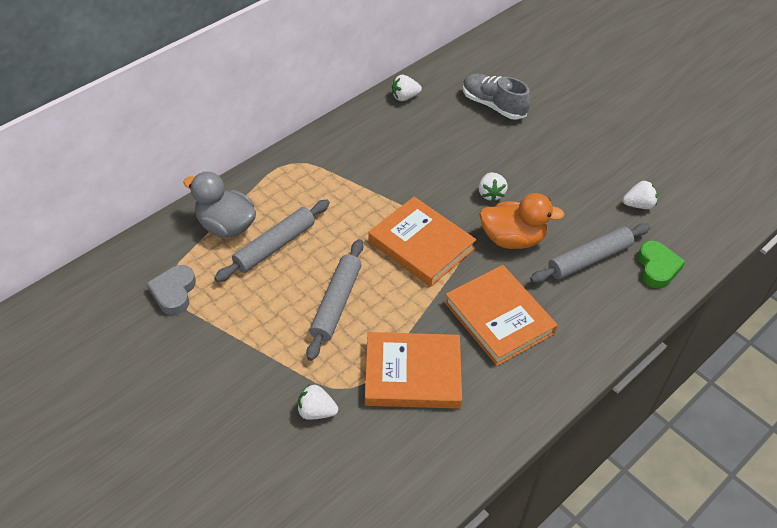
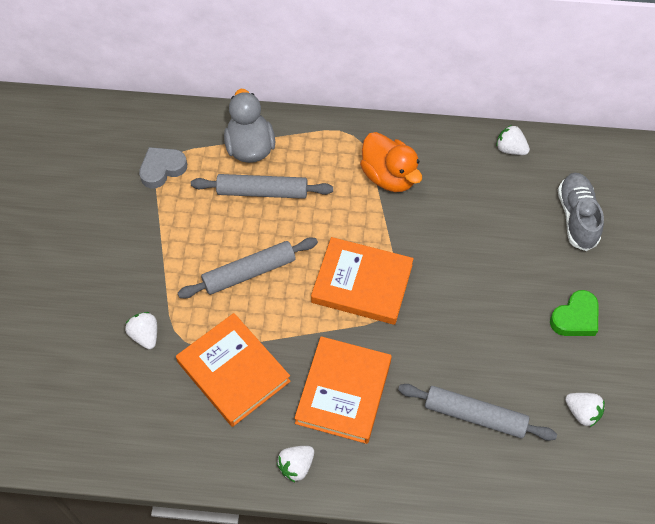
camera: 50 degrees right, 10 degrees up
orange book [368,197,476,287] -> orange book turned 75 degrees counterclockwise [311,237,414,325]
white strawberry [479,172,508,202] -> white strawberry moved to [277,446,314,482]
orange duck [479,193,565,249] -> orange duck moved to [360,132,422,192]
green heart [638,241,685,289] -> green heart moved to [550,290,598,336]

